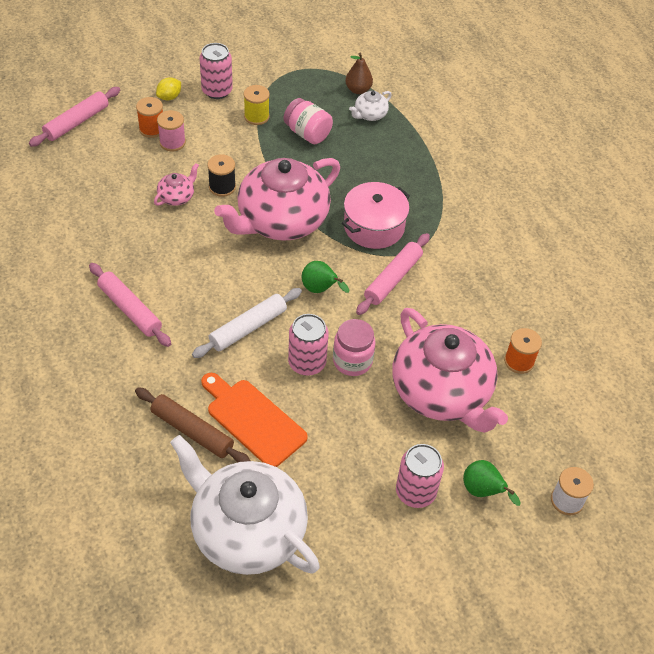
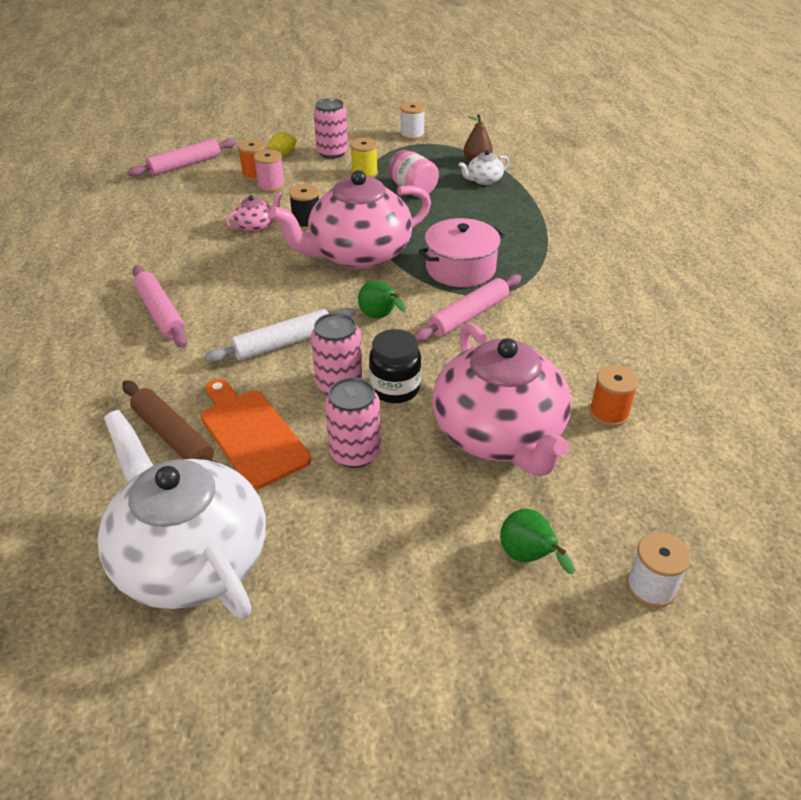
camera: 15 degrees right, 10 degrees down
pink jar [333,319,376,376] -> black jar [369,329,421,403]
pink can [396,444,444,508] -> pink can moved to [325,377,381,468]
none -> white spool [400,102,425,140]

